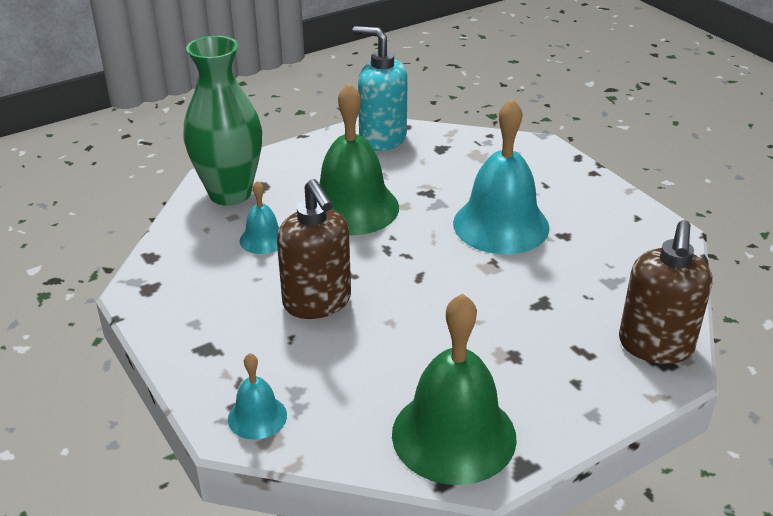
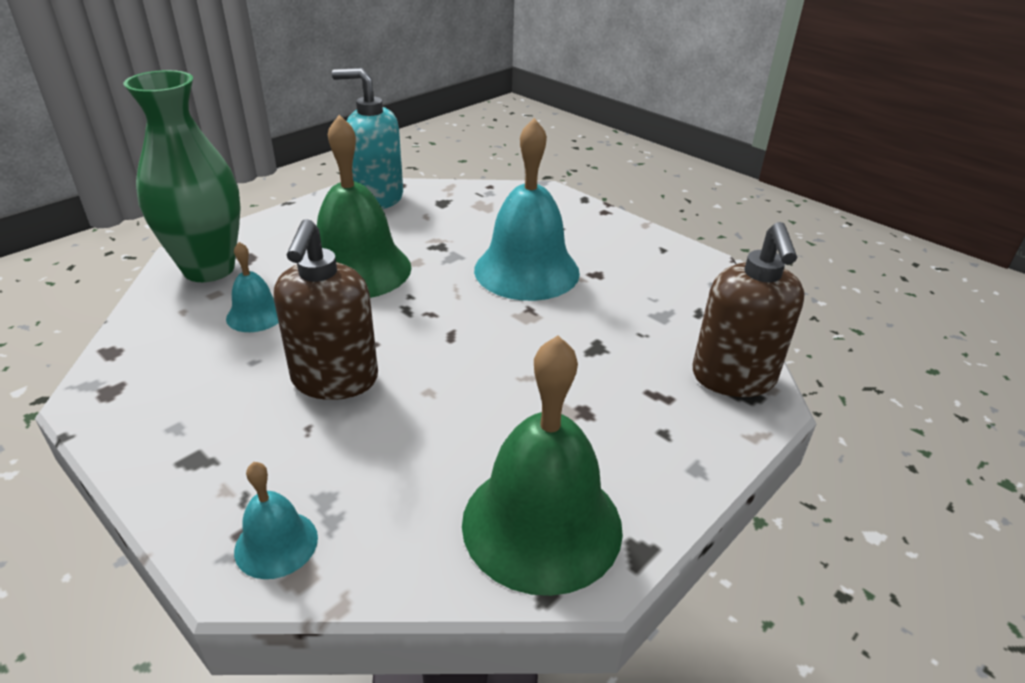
camera: 15 degrees left, 0 degrees up
brown soap dispenser [277,179,351,319] -> brown soap dispenser turned 45 degrees clockwise [273,219,378,400]

